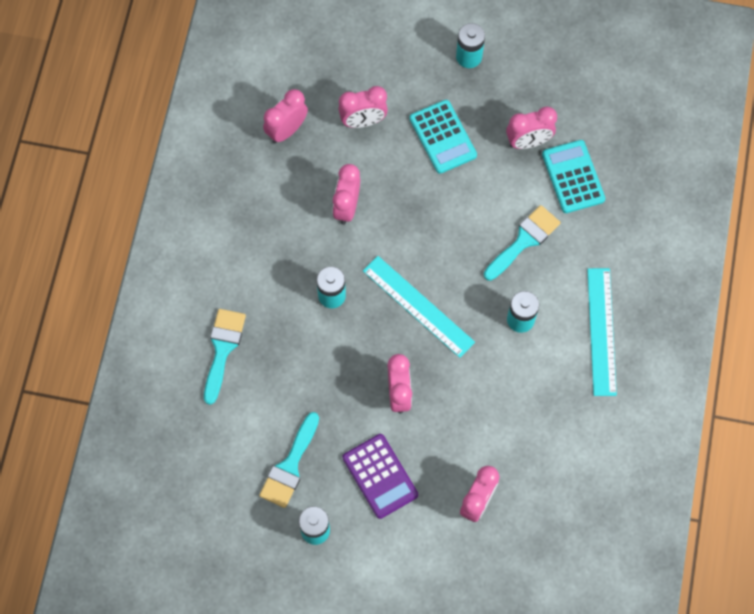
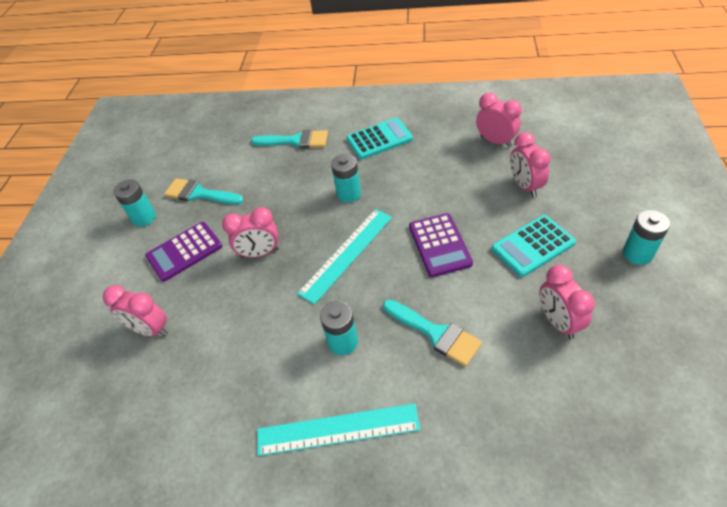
camera: 90 degrees right, 20 degrees down
pink clock [333,164,360,225] -> none
turquoise calculator [542,140,605,213] -> turquoise calculator moved to [346,118,413,159]
none -> purple calculator [409,213,473,277]

